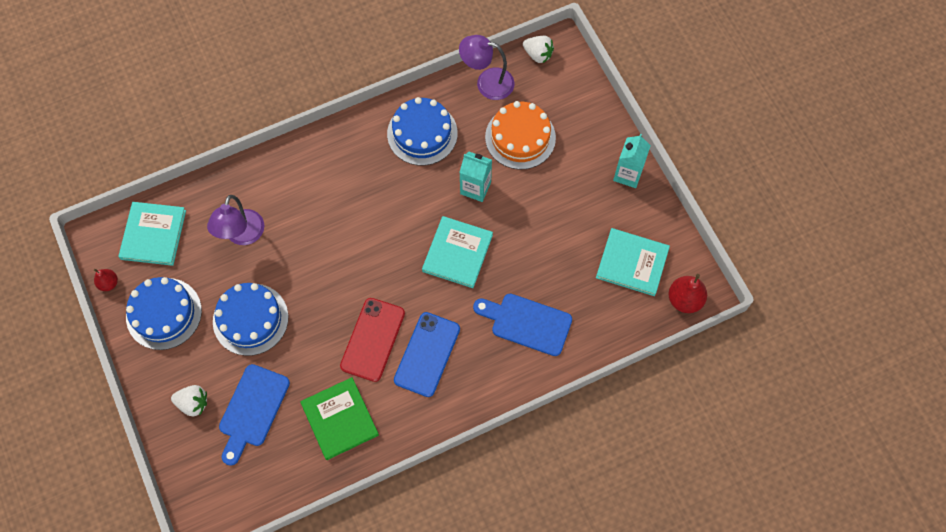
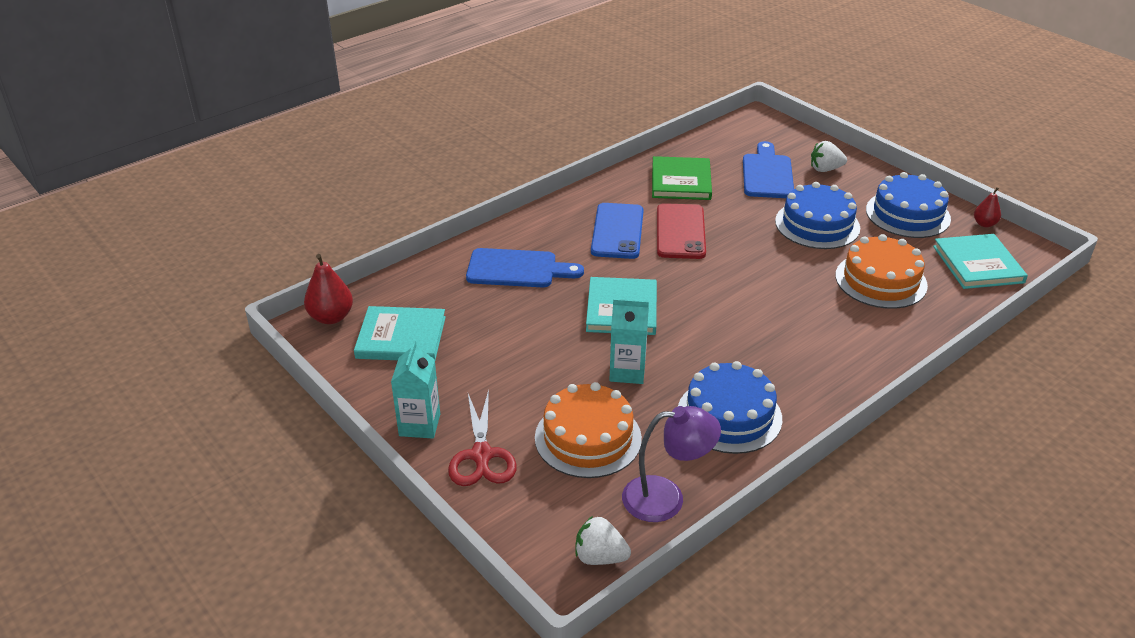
camera: 165 degrees right, 30 degrees down
purple lamp [207,195,264,245] -> orange cake [835,234,928,309]
green book [300,377,379,460] -> green book turned 45 degrees clockwise [652,156,712,200]
none -> red scissors [448,390,517,486]

